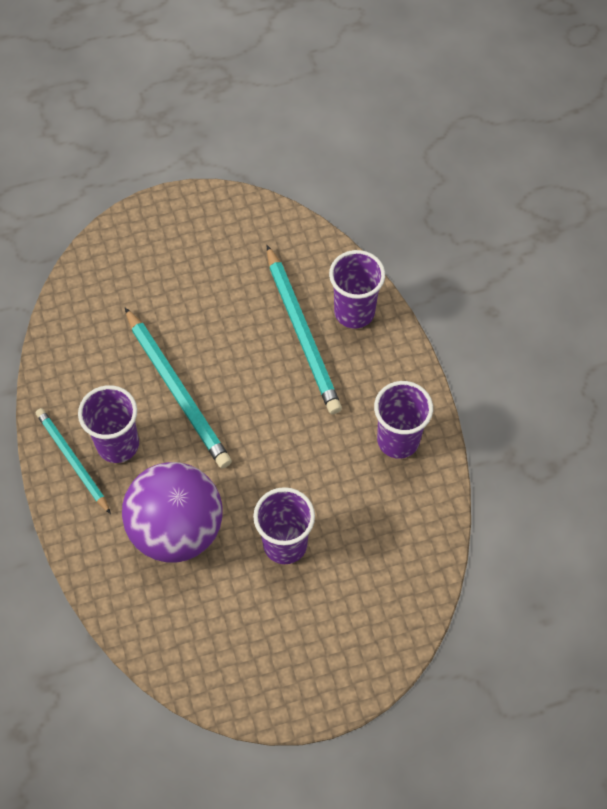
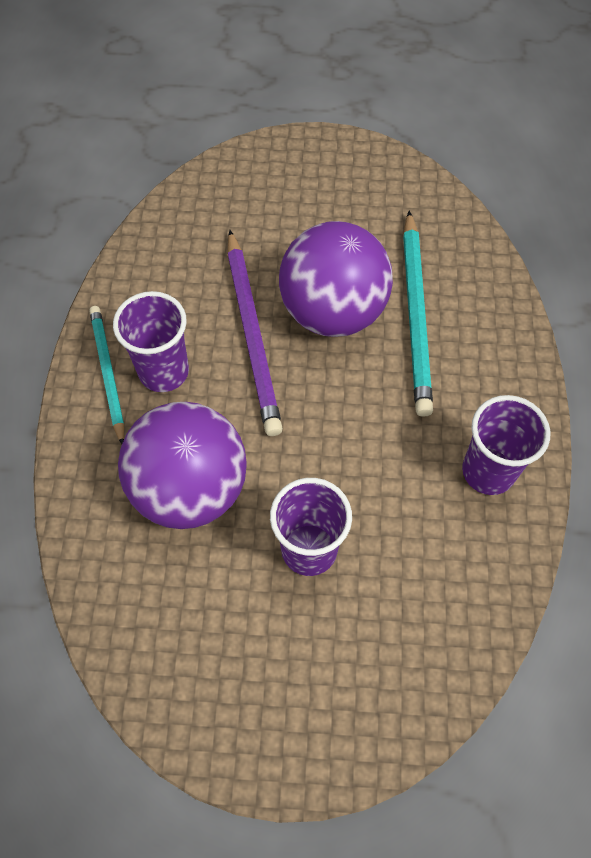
camera: 20 degrees right, 0 degrees up
turquoise pencil [125,308,232,468] -> purple pencil [227,230,283,436]
purple cup [329,250,385,329] -> none
none -> purple ball [279,221,393,337]

